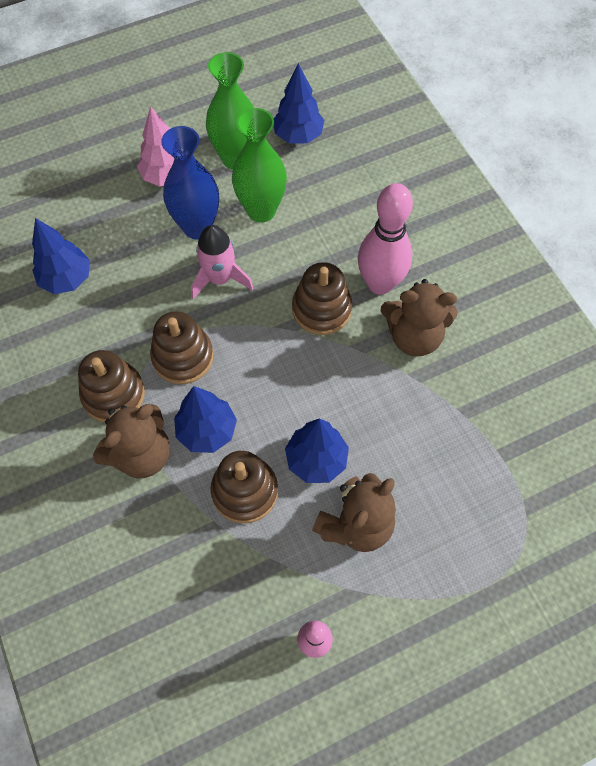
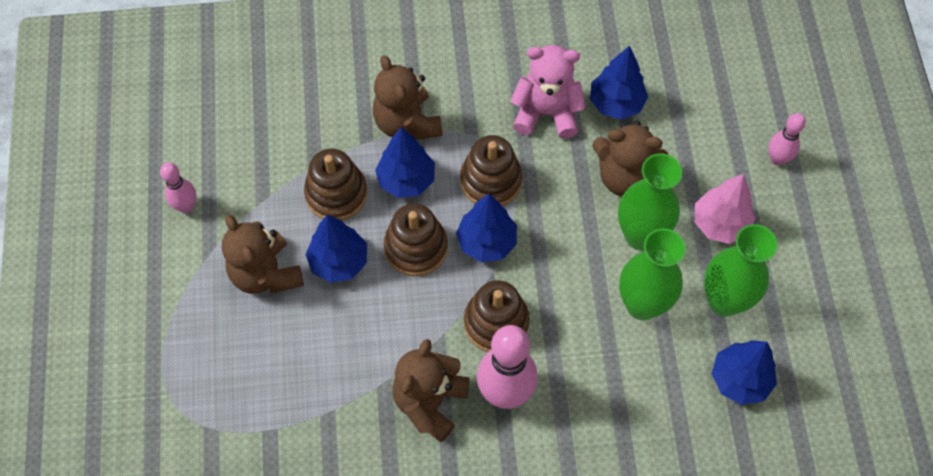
camera: 110 degrees right, 0 degrees up
brown stacking toy [78,350,145,422] -> brown stacking toy moved to [384,203,448,276]
blue vase [161,126,219,239] -> green vase [618,153,682,250]
pink rocket [191,225,253,299] -> none
none -> blue tree [456,194,517,262]
none -> pink teddy bear [510,45,586,139]
none -> brown teddy bear [592,121,668,196]
none -> pink bowling pin [768,113,806,166]

